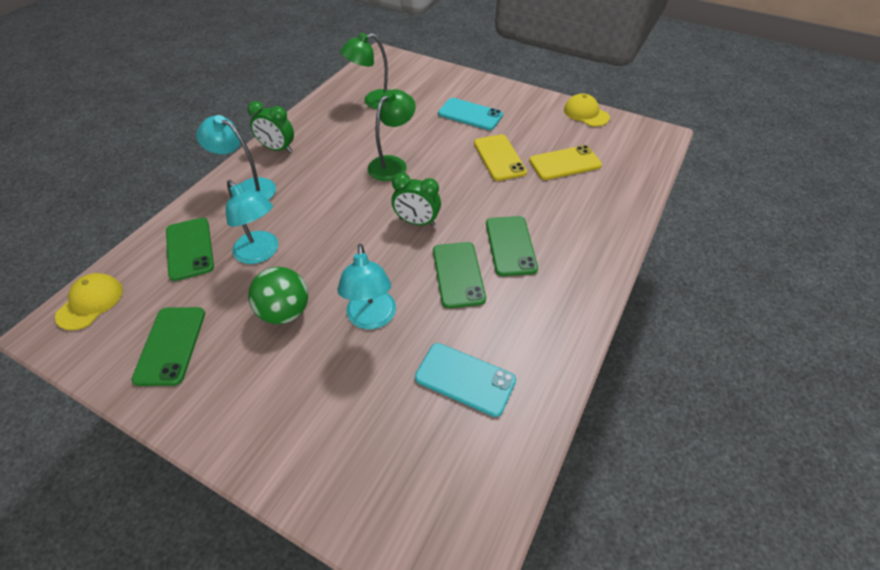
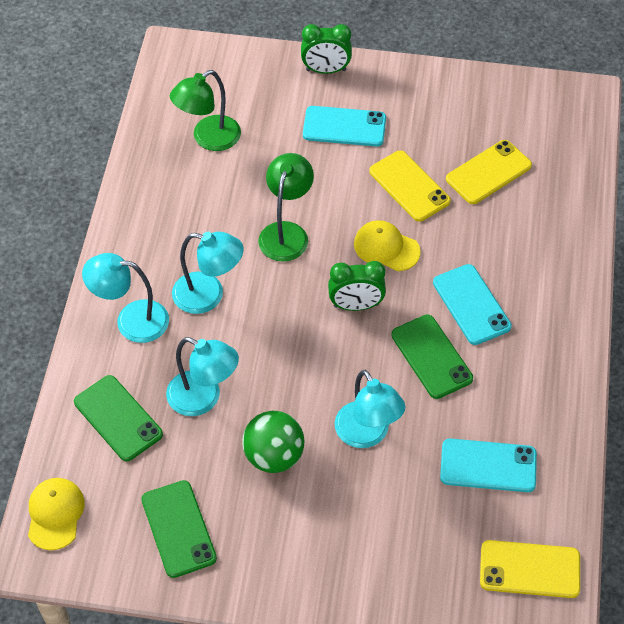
camera: 20 degrees left, 5 degrees up
green clock [247,101,294,153] -> green clock moved to [301,24,352,74]
green phone [486,216,538,276] -> turquoise phone [433,264,512,345]
yellow cap [564,93,610,127] -> yellow cap moved to [354,220,421,271]
none -> turquoise lamp [172,232,244,314]
none -> yellow phone [480,540,580,598]

